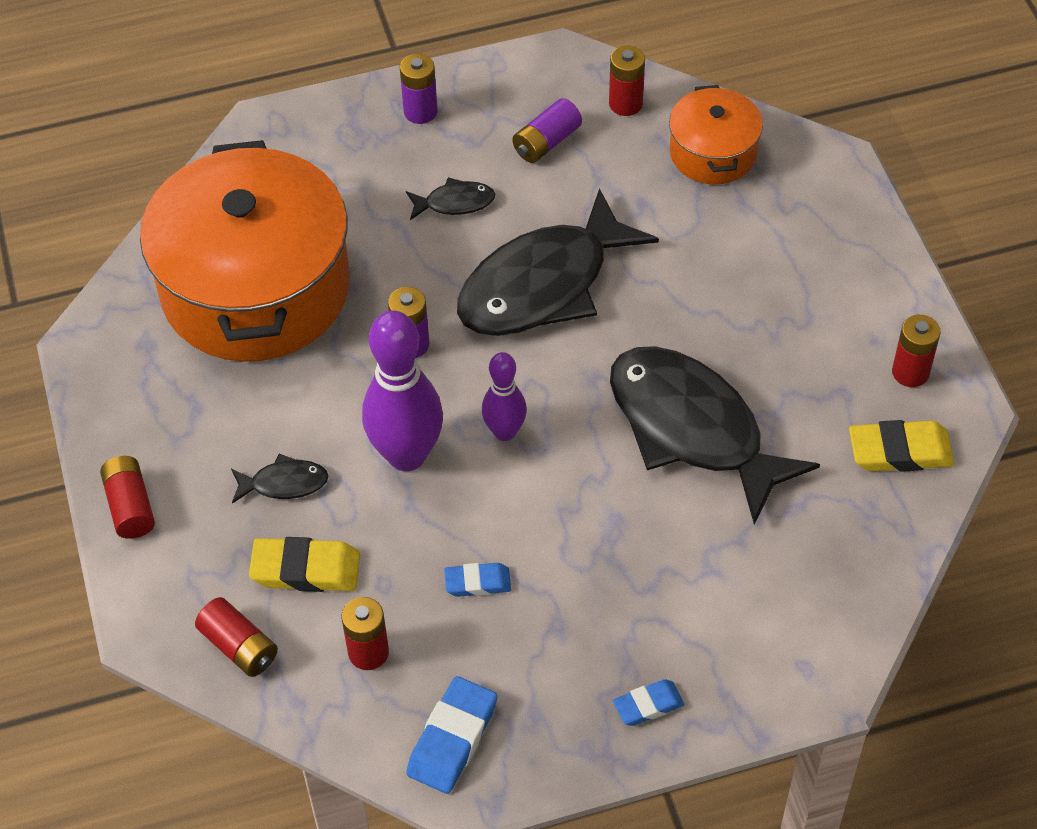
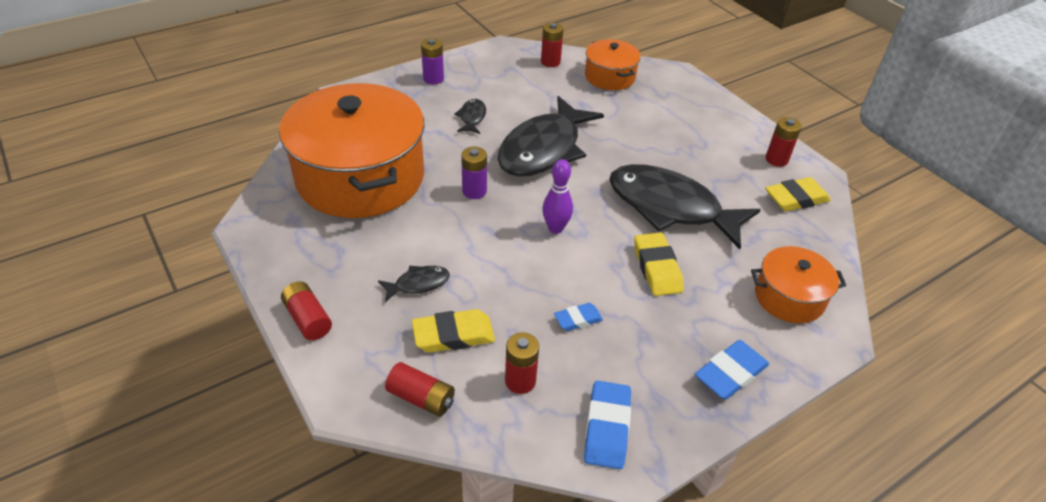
camera: 20 degrees left, 10 degrees down
purple bowling pin [362,310,443,471] -> none
black fish [406,177,495,220] -> black fish turned 60 degrees counterclockwise [454,99,486,134]
purple battery [512,98,582,163] -> none
blue eraser [613,679,684,726] -> blue eraser [695,340,769,400], size x1.64
none -> yellow eraser [634,233,684,296]
none -> orange pot [751,246,846,323]

